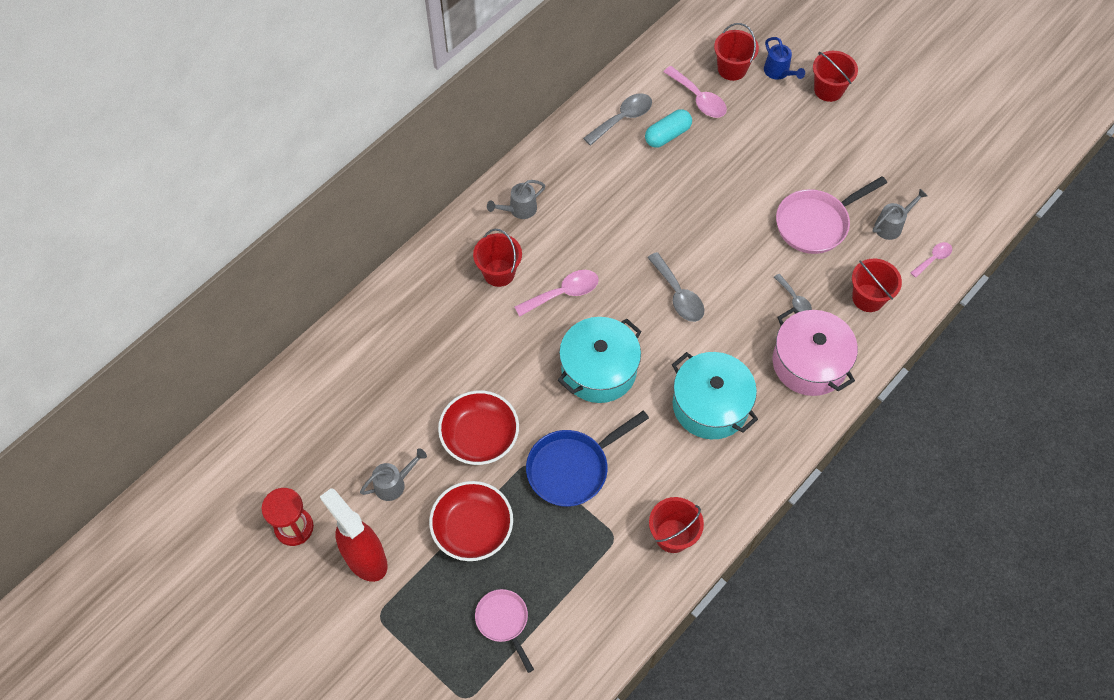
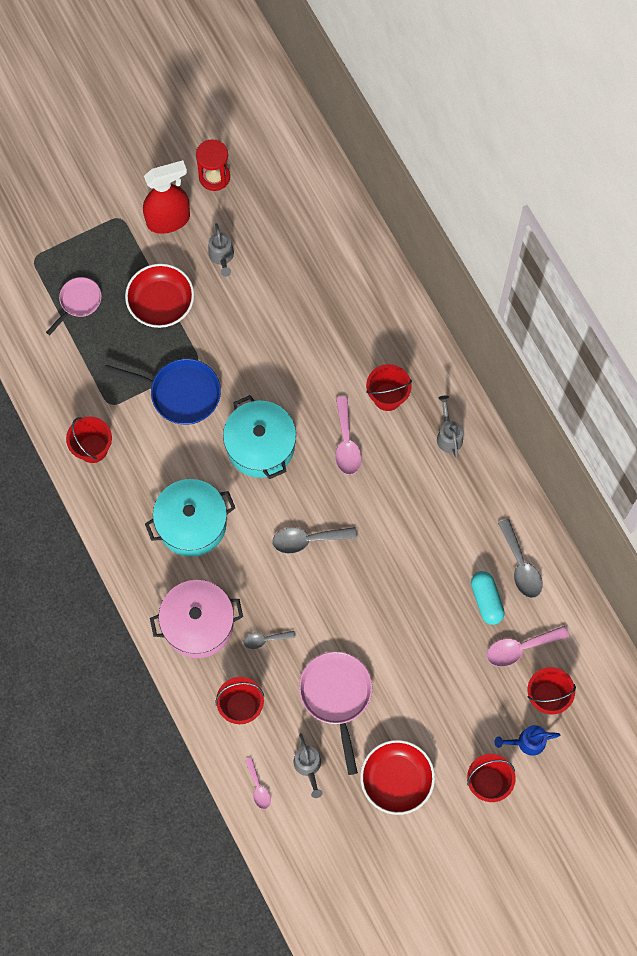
camera: 110 degrees right, 10 degrees up
red bowl [438,390,519,465] -> red bowl moved to [360,740,435,815]
pink pan [475,589,534,673] -> pink pan turned 45 degrees counterclockwise [46,277,102,335]
blue pan [526,411,649,507] -> blue pan turned 120 degrees clockwise [104,359,221,425]

